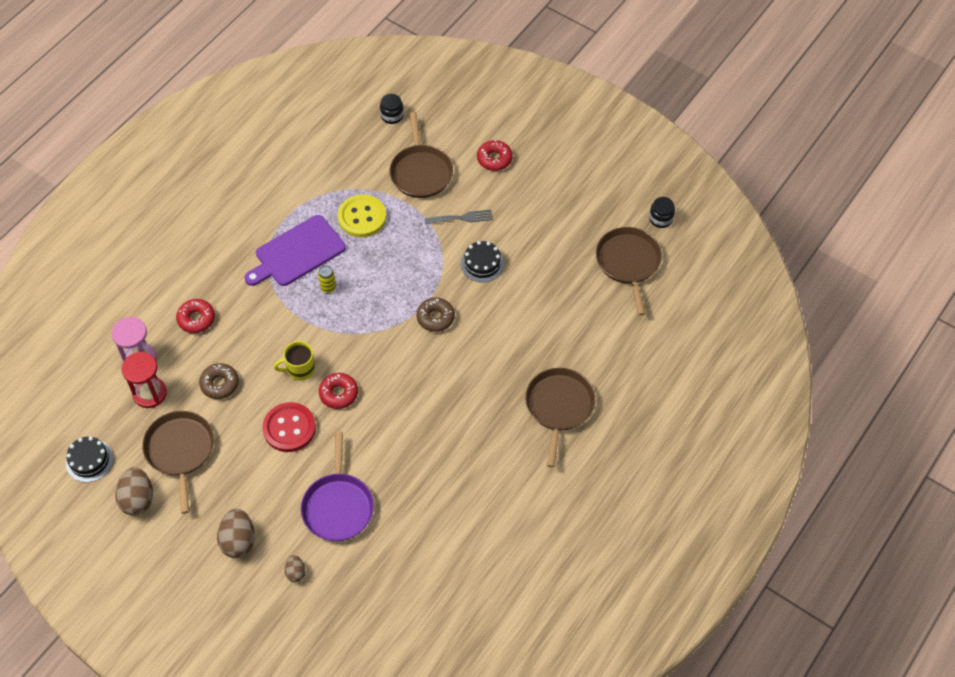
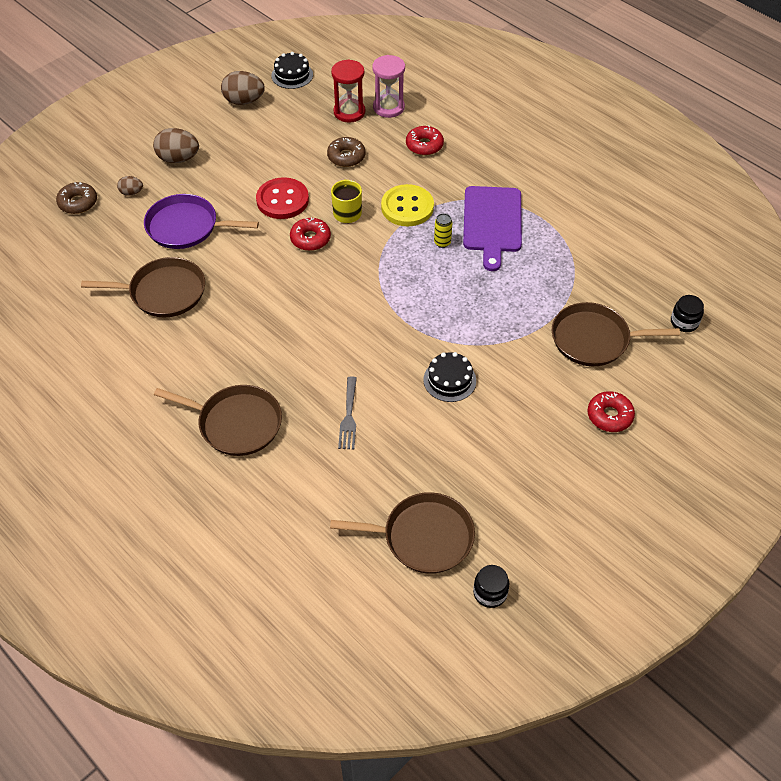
camera: 100 degrees right, 5 degrees down
brown pan [142,411,214,514] -> brown pan moved to [81,257,205,317]
purple cutting board [244,215,346,286] -> purple cutting board turned 150 degrees counterclockwise [463,186,522,271]
yellow button [338,194,386,237] -> yellow button moved to [381,184,434,226]
brown donut [417,298,455,332] -> brown donut moved to [56,182,97,214]
grey fork [425,209,493,225] -> grey fork moved to [338,376,357,449]

